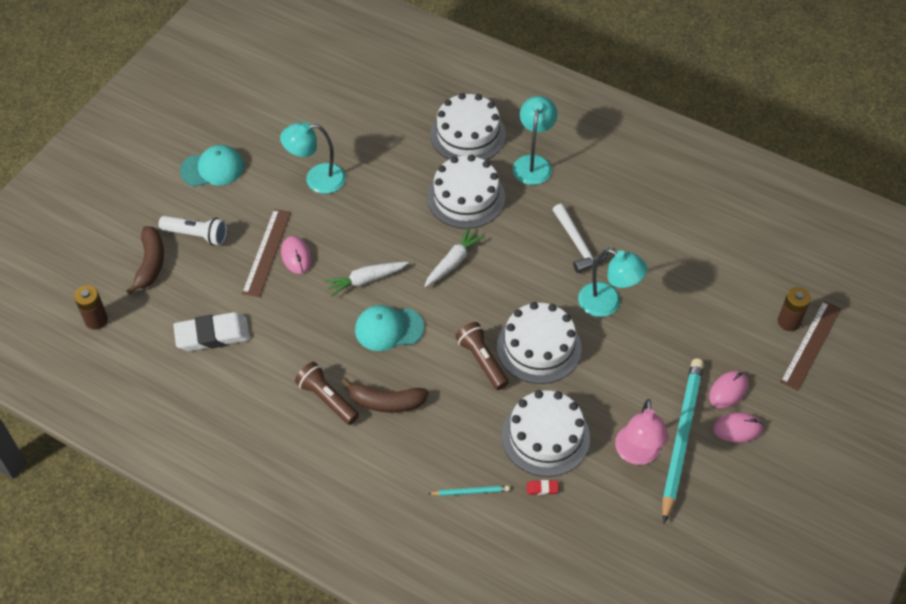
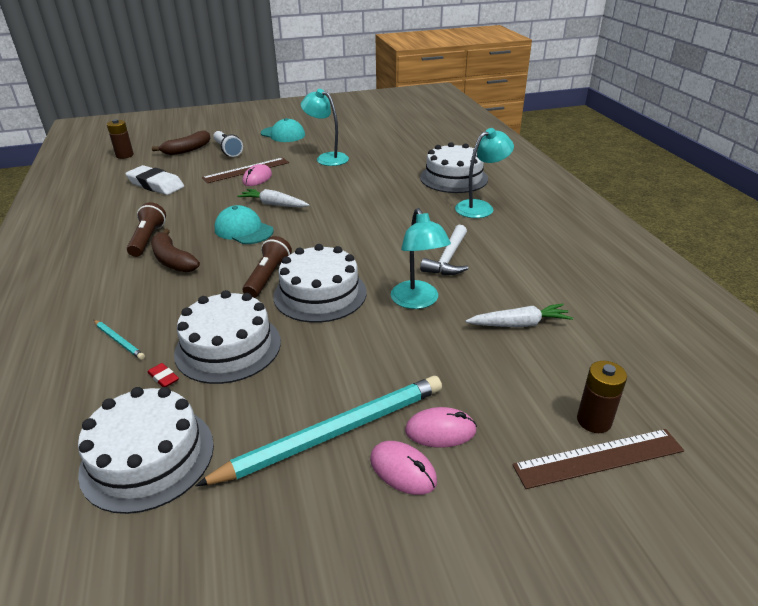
camera: 45 degrees right, 20 degrees down
white carrot [424,227,485,287] -> white carrot moved to [466,304,573,327]
white cake [427,155,505,229] -> white cake moved to [78,387,214,514]
pink lamp [615,399,669,465] -> none

